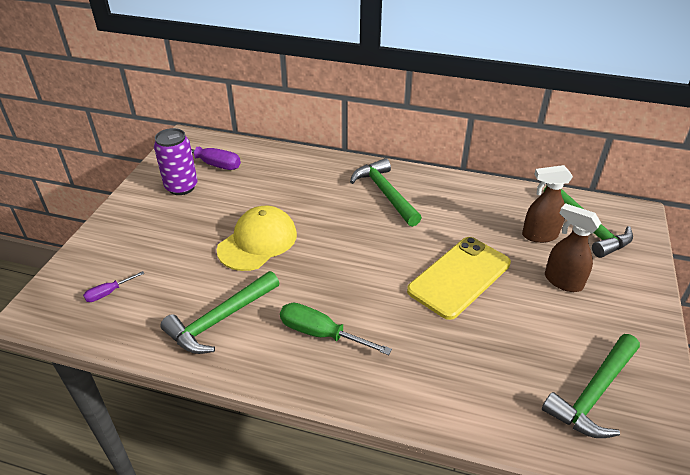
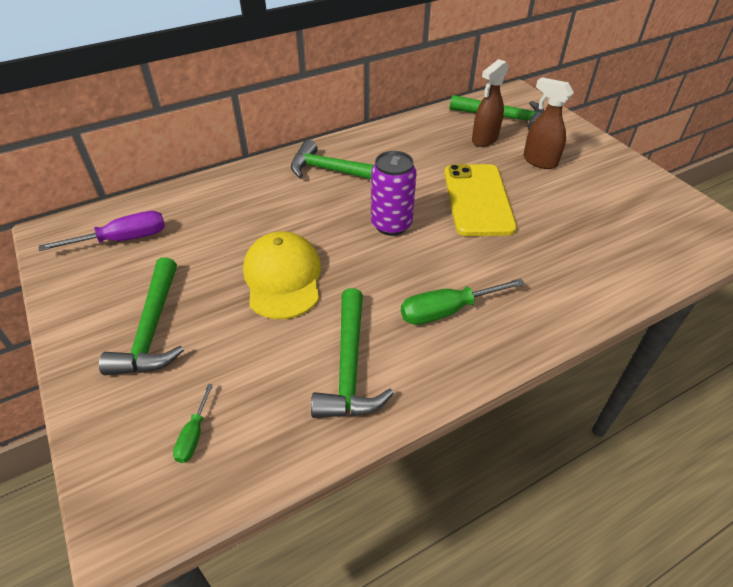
camera: 45 degrees left, 5 degrees up
purple screwdriver [83,271,144,302] -> green screwdriver [173,384,213,463]
purple can [154,128,198,195] -> purple can moved to [371,151,417,236]
green hammer [542,334,640,438] -> green hammer moved to [99,257,184,376]
brown spray bottle [545,203,601,292] -> brown spray bottle turned 45 degrees clockwise [523,77,574,169]

